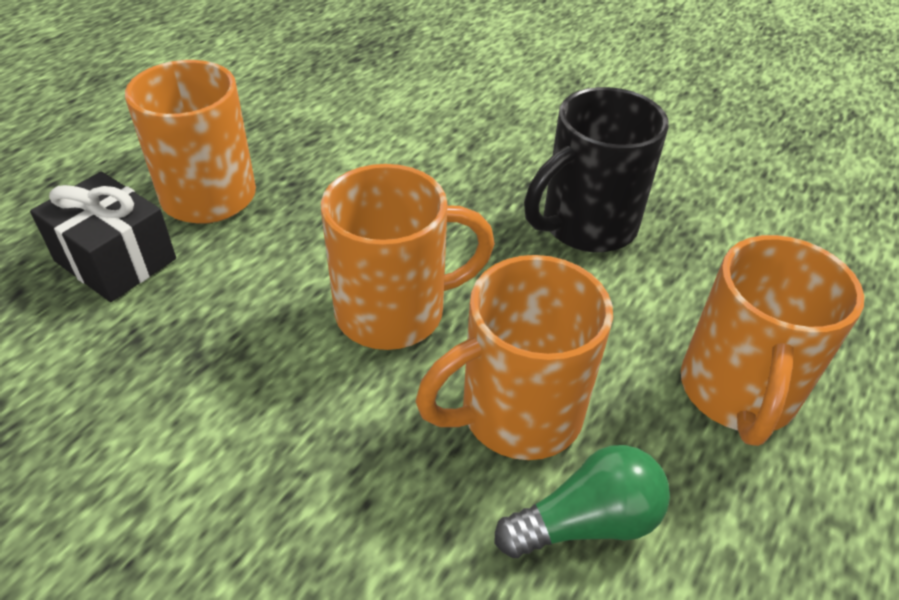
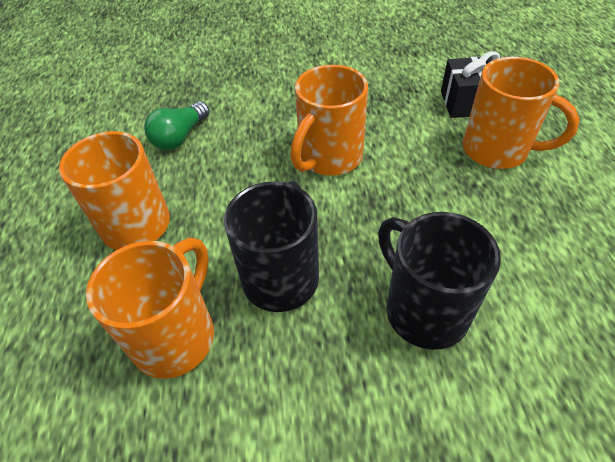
camera: 145 degrees right, 5 degrees up
orange mug [415,255,613,460] -> orange mug moved to [86,238,214,379]
none -> black mug [378,212,501,350]

